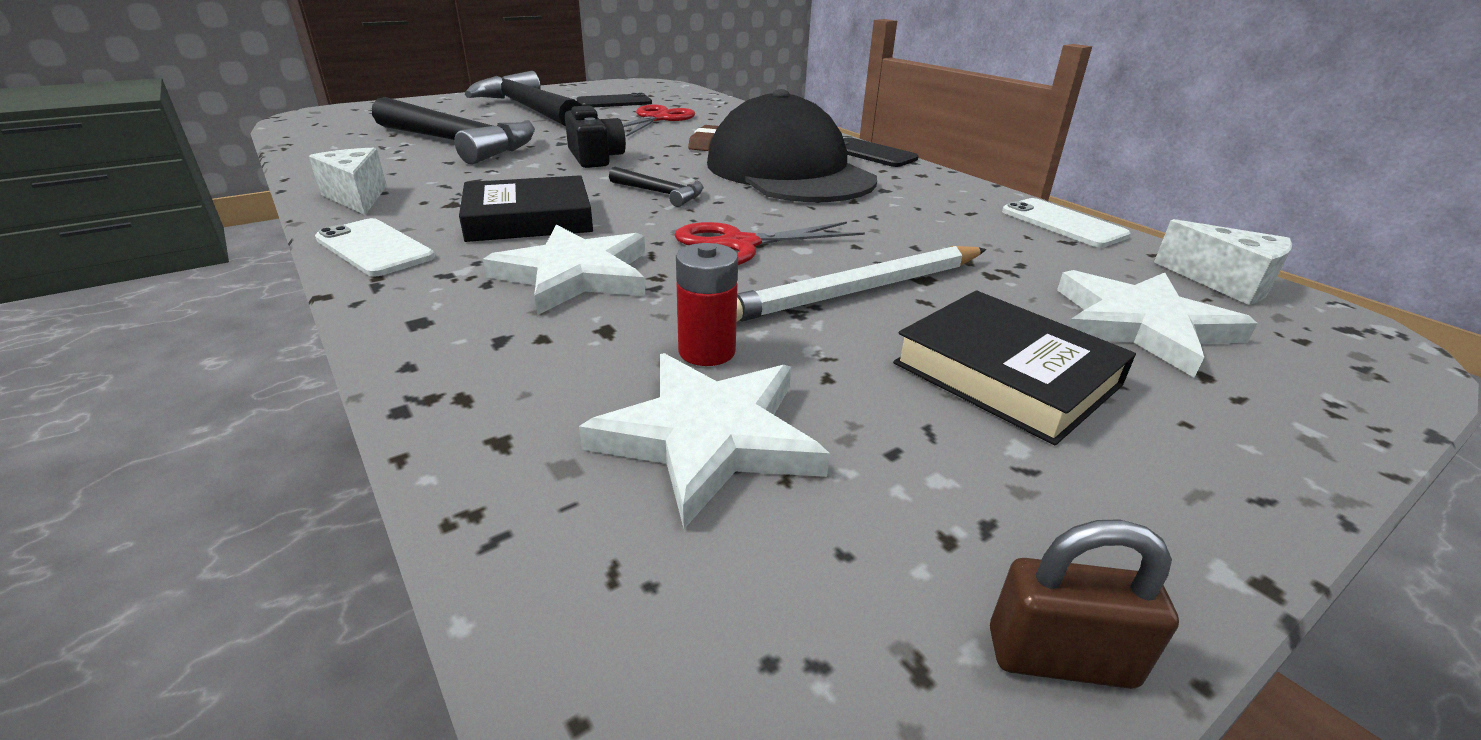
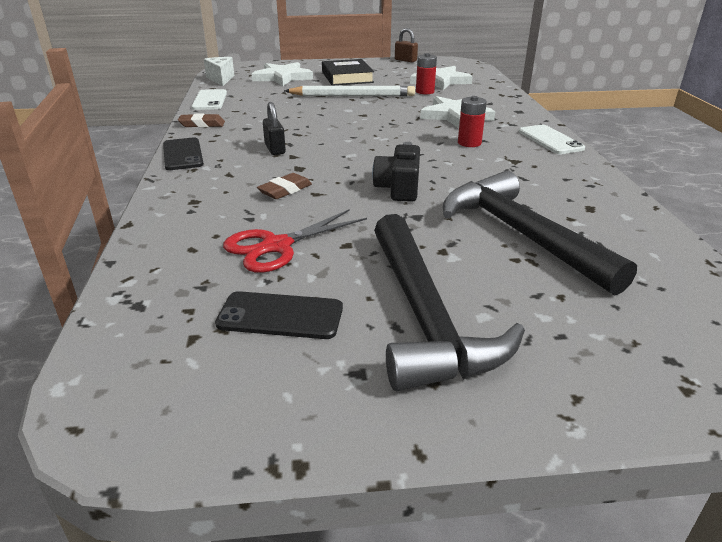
camera: 150 degrees left, 0 degrees up
white cheese [309,148,387,215] -> none
black book [459,175,593,242] -> red battery [458,96,487,147]
black hammer [609,167,704,207] -> none
red scissors [675,222,865,265] -> none
black cap [707,89,877,202] -> black padlock [263,102,286,155]
none -> brown eraser [178,114,225,127]

